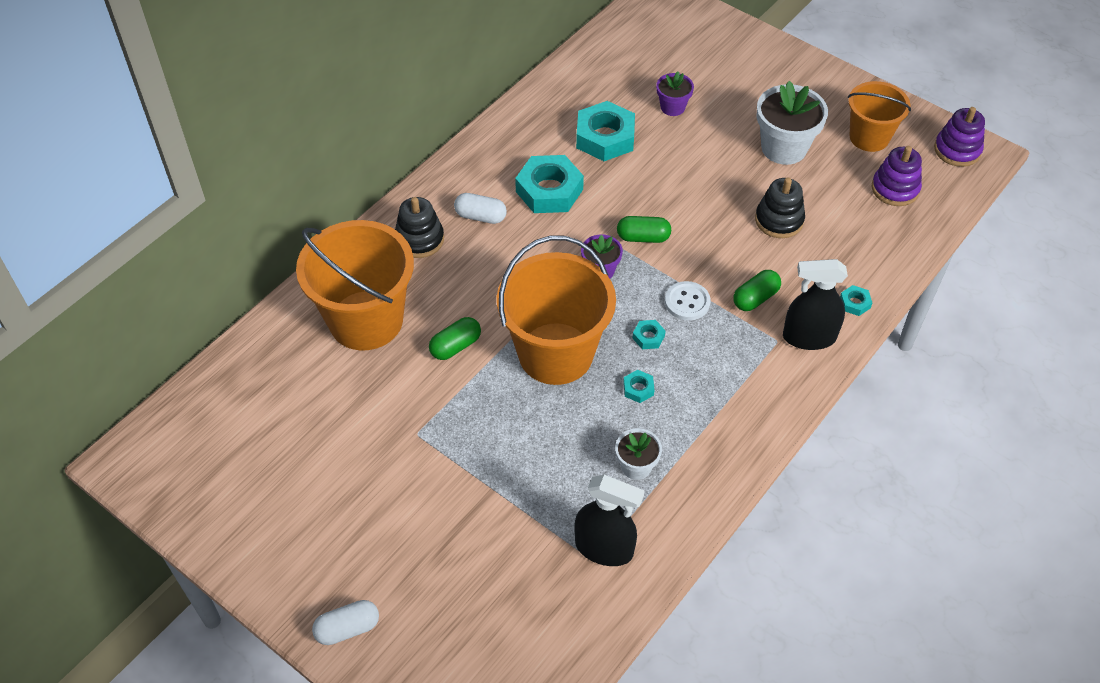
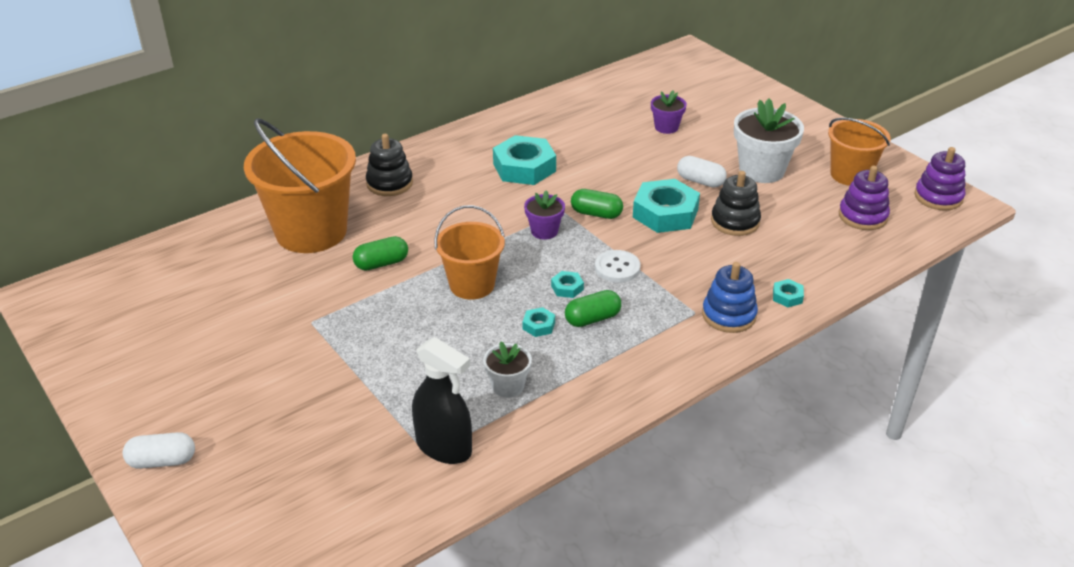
camera: 15 degrees right, 15 degrees down
white capsule [454,193,507,224] -> white capsule moved to [677,156,727,188]
orange bucket [497,236,616,385] -> orange bucket [434,205,505,299], size x0.60
turquoise nut [576,101,635,161] -> turquoise nut moved to [633,179,700,233]
green capsule [733,270,781,311] -> green capsule moved to [565,290,621,327]
black spray bottle [783,259,848,350] -> blue stacking toy [702,262,758,333]

